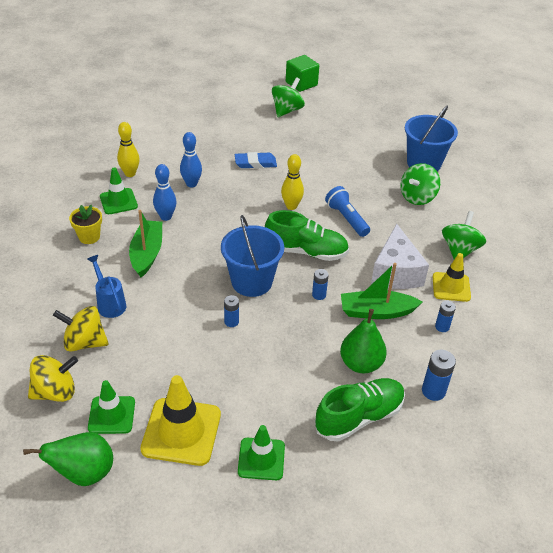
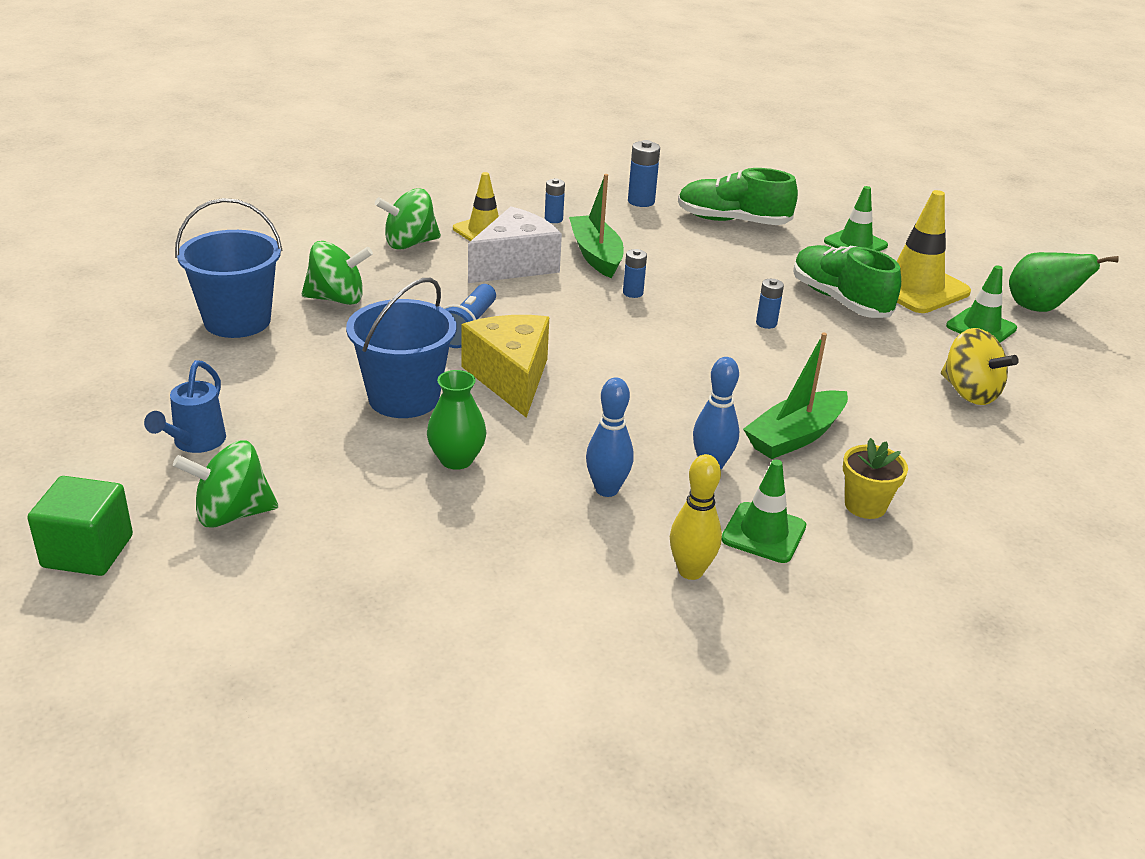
camera: 135 degrees left, 10 degrees down
yellow spinning top [28,355,78,402] -> none
blue watering can [87,255,127,318] -> blue watering can moved to [144,360,226,453]
blue bucket [221,215,284,297] -> blue bucket moved to [346,278,456,418]
blue eraser [235,152,277,169] -> green vase [427,370,487,470]
green shoe [265,210,349,261] -> green shoe moved to [793,245,901,318]
yellow bowling pin [281,154,304,210] -> yellow cheese [462,315,549,418]
green pear [340,309,387,373] -> none
green boat [341,263,422,319] -> green boat turned 150 degrees counterclockwise [569,174,624,278]

